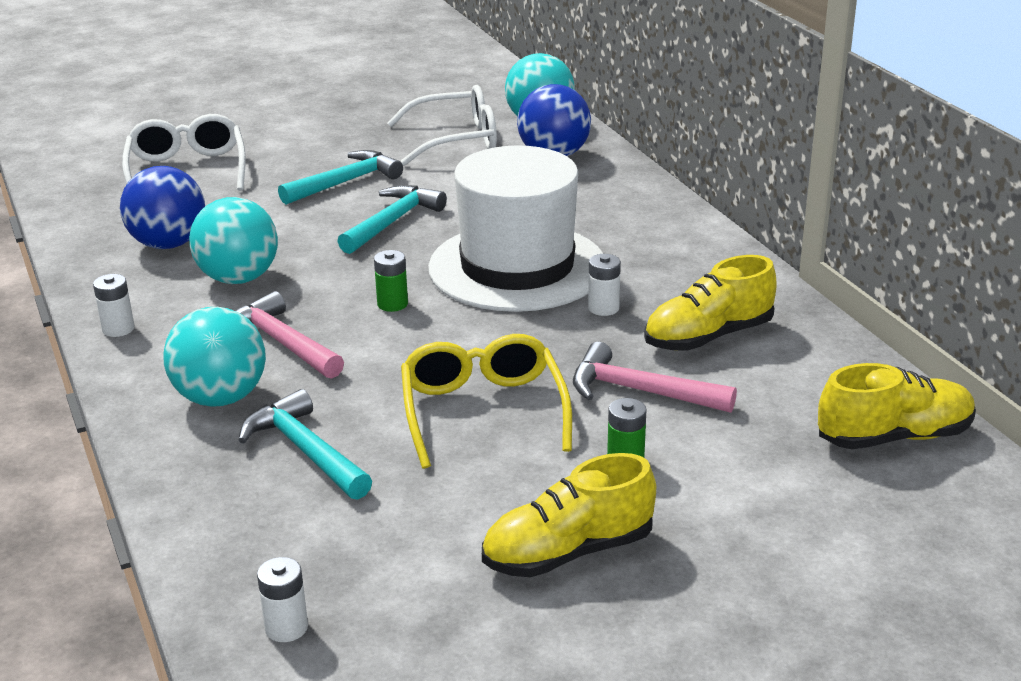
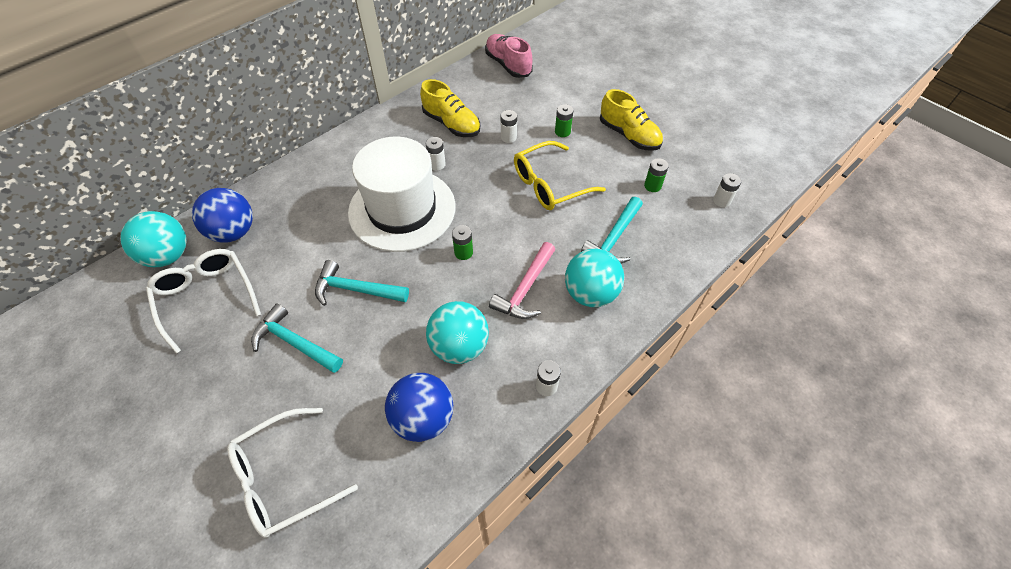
camera: 110 degrees left, 25 degrees up
pink hammer [573,342,737,413] -> white battery [501,110,517,143]
yellow shoe [818,363,976,449] -> pink shoe [485,34,533,78]
none -> green battery [644,158,669,192]

